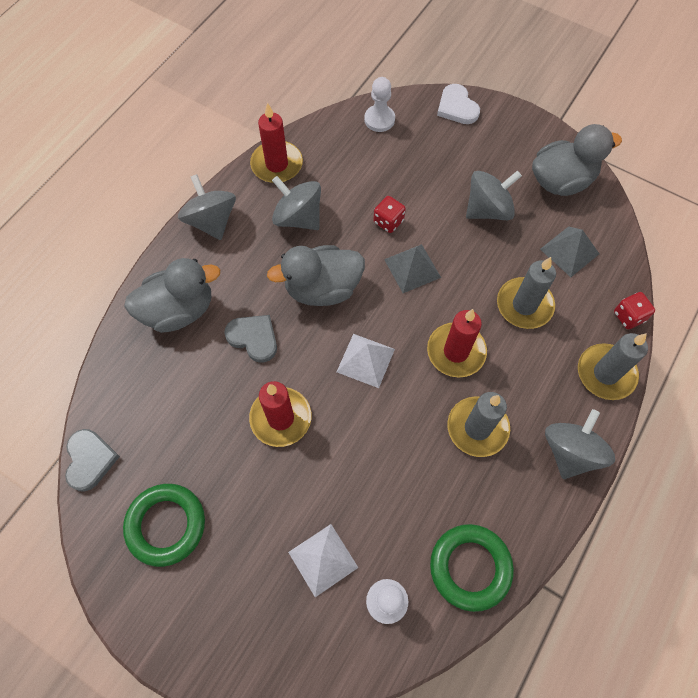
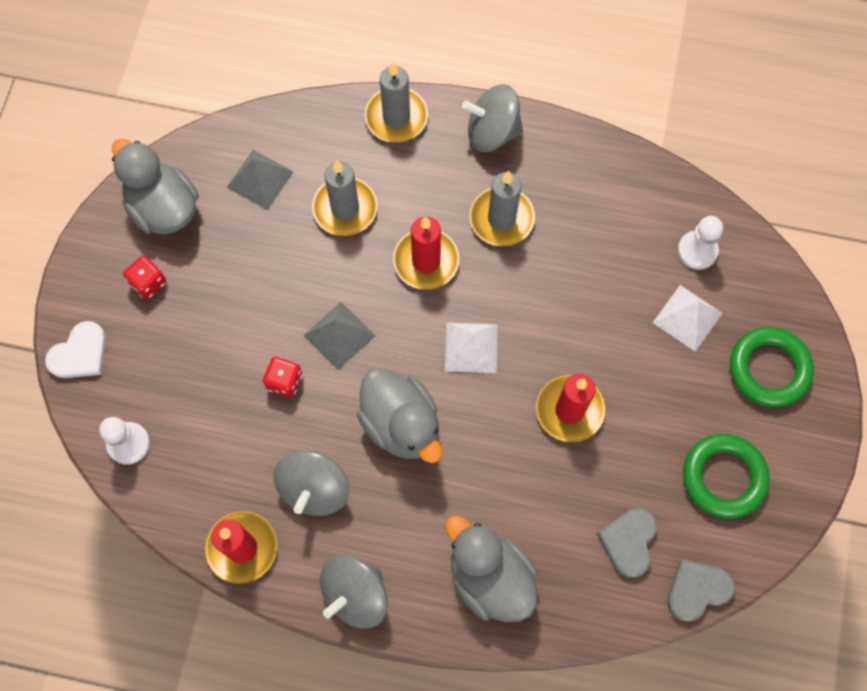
camera: 110 degrees left, 5 degrees up
grey heart [224,315,277,363] -> grey heart moved to [597,508,657,578]
green ring [430,524,514,612] -> green ring moved to [730,327,814,407]
grey spinning top [466,171,522,220] -> none
red dice [614,292,655,329] -> red dice moved to [123,256,166,299]

